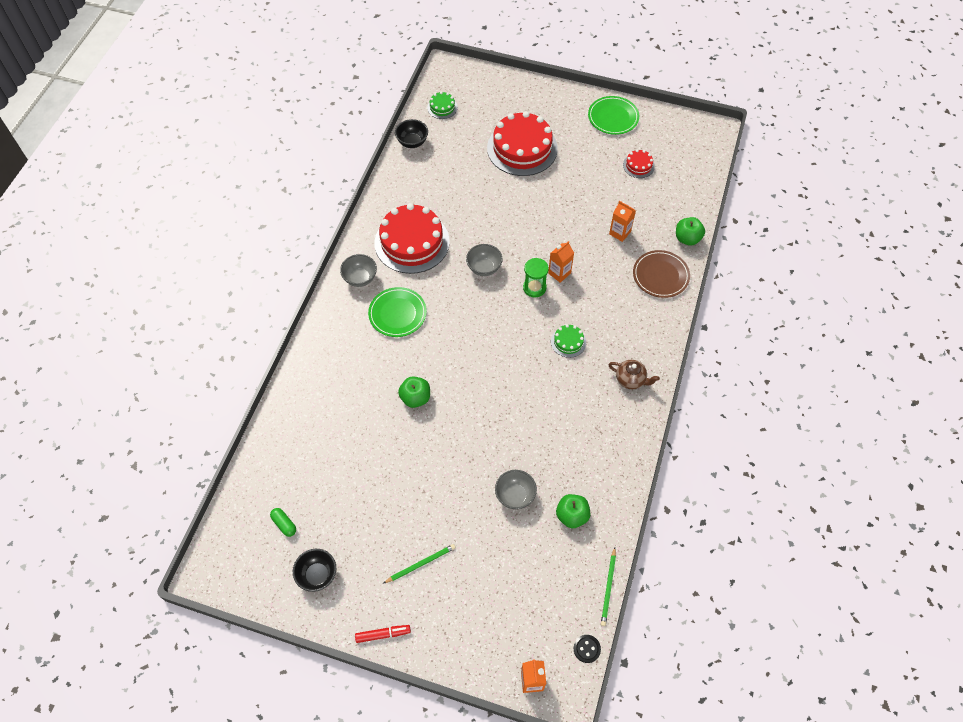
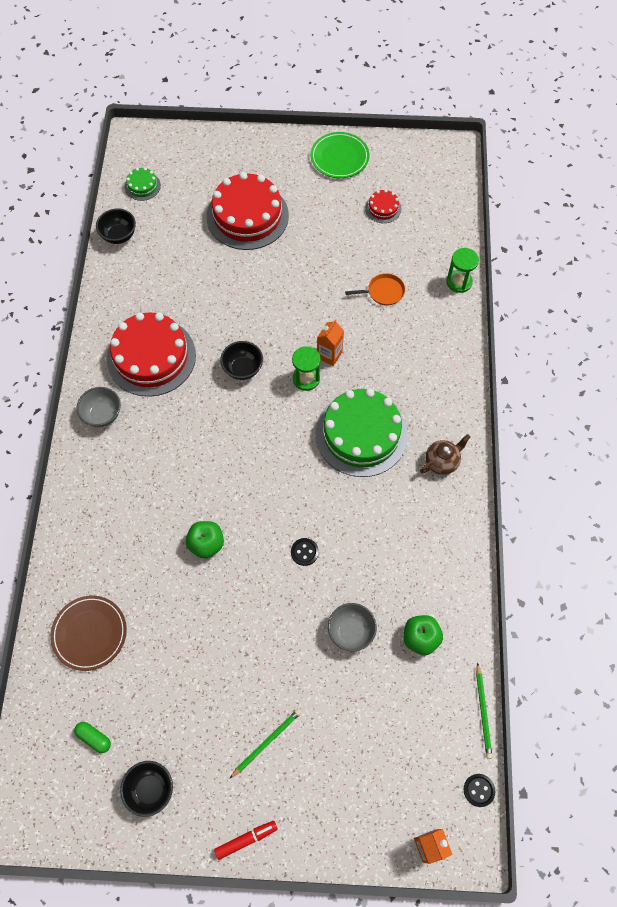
camera: 15 degrees left, 5 degrees up
green plate [368,287,427,337] -> none
grey bowl [466,244,503,276] -> black bowl [220,341,263,380]
green cake [551,324,586,358] -> green cake [315,389,408,477], size x2.26
brown teapot [608,360,660,389] -> brown teapot turned 45 degrees counterclockwise [420,434,470,475]
orange carton [609,201,636,242] -> orange pan [345,273,405,306]
brown plate [633,250,690,298] -> brown plate moved to [50,595,127,671]
green apple [676,217,705,246] -> green hourglass [446,248,479,293]
none -> black button [291,538,319,566]

